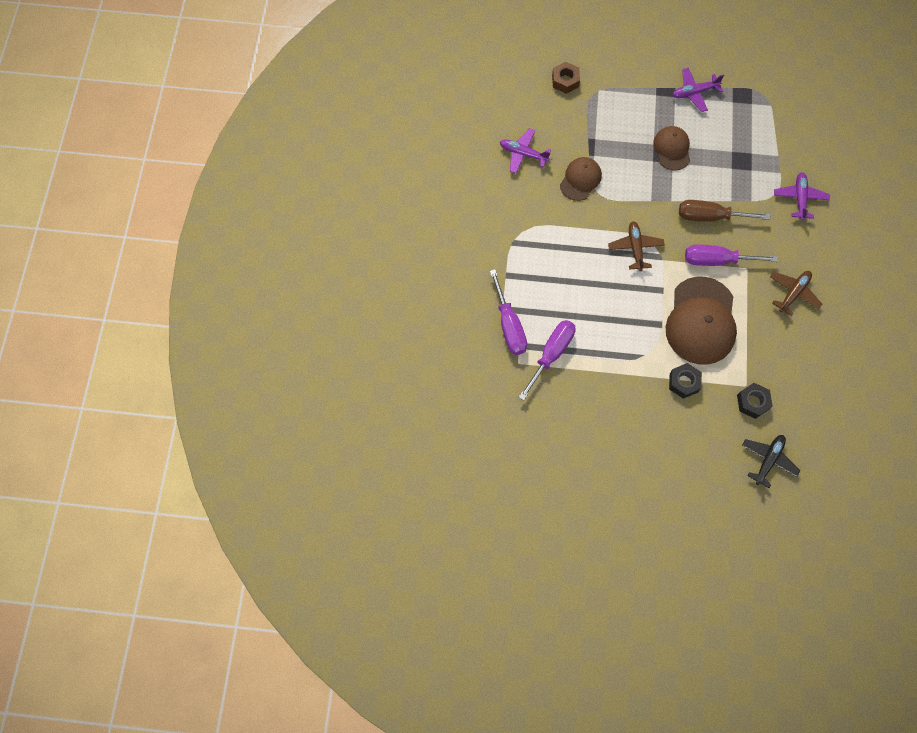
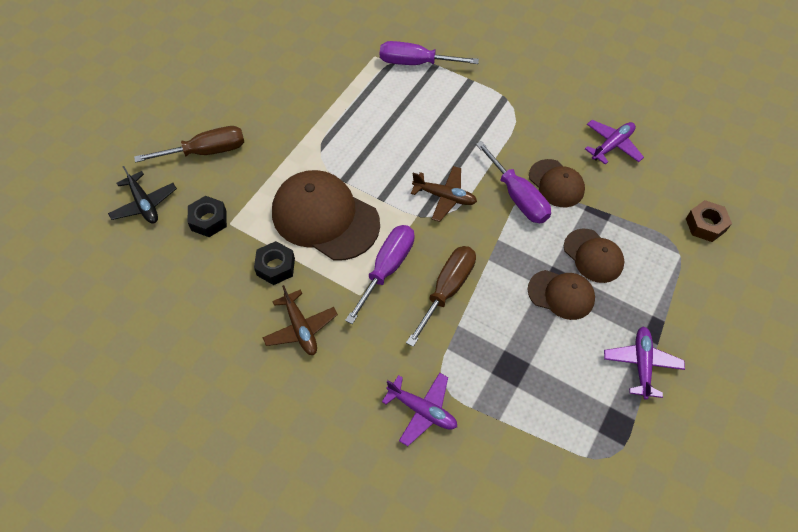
camera: 115 degrees right, 10 degrees down
purple screwdriver [519,320,575,400] -> purple screwdriver moved to [476,141,551,223]
black nut [669,363,702,399] -> black nut moved to [254,241,295,285]
none -> brown screwdriver [134,126,244,163]
none -> brown cap [564,229,624,283]

